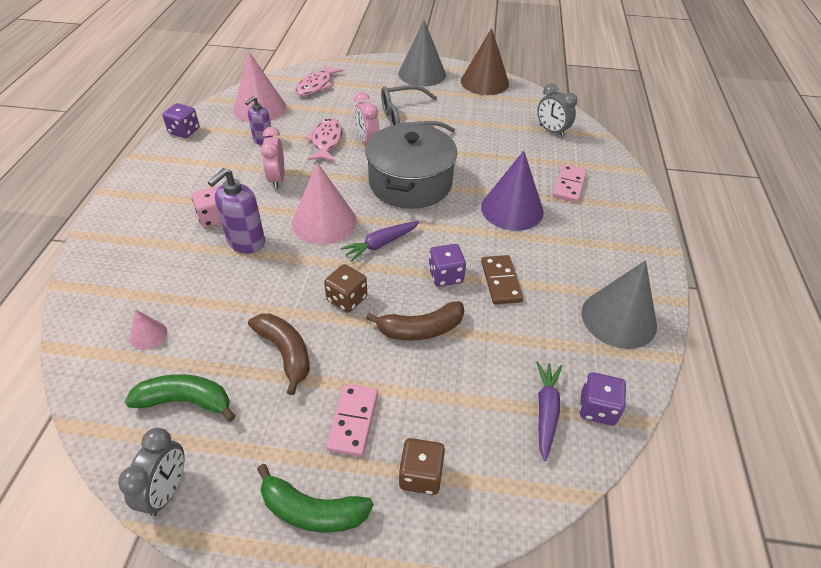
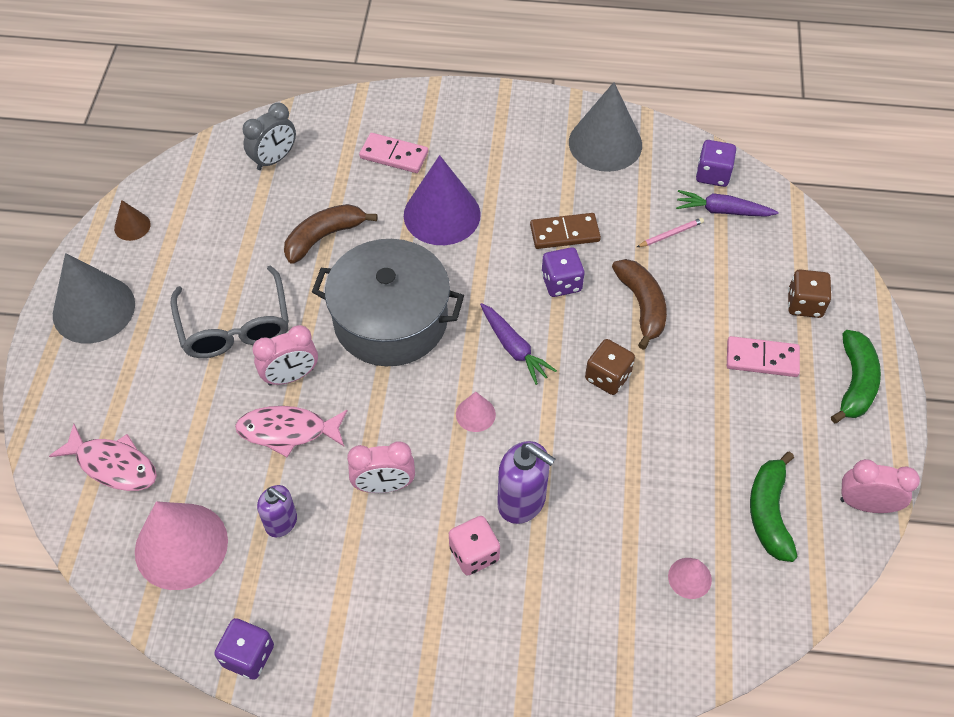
camera: 90 degrees left, 10 degrees up
grey clock [118,428,184,517] -> pink clock [840,459,920,513]
brown banana [248,313,310,395] -> brown banana moved to [284,204,377,264]
pink cone [292,162,356,244] -> pink cone [456,392,496,432], size x0.46
brown cone [461,28,509,95] -> brown cone [114,200,151,241], size x0.46
none -> pink pencil [637,218,704,247]

